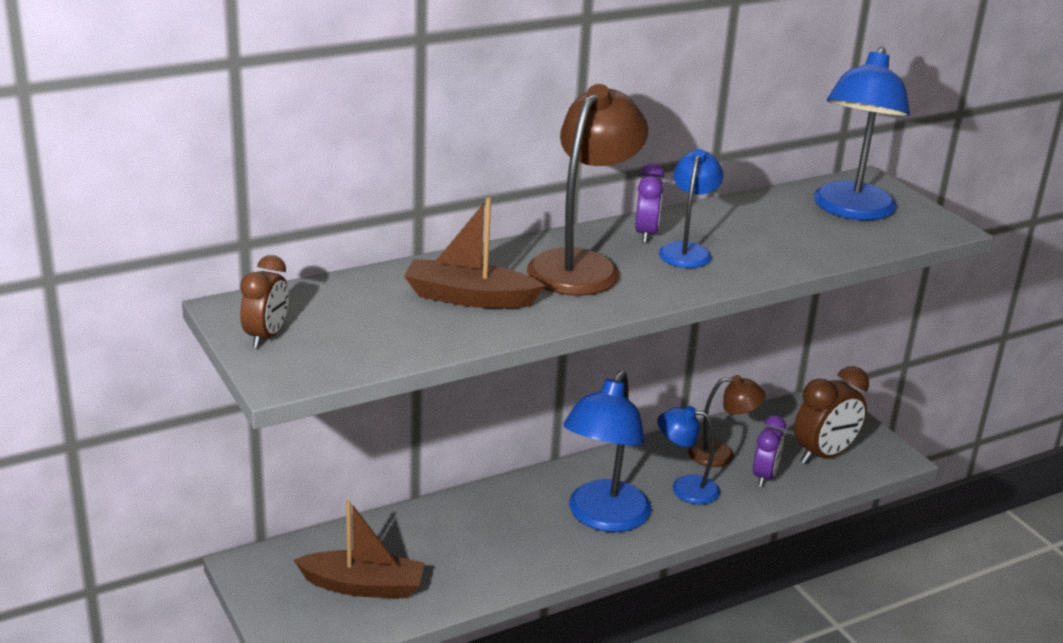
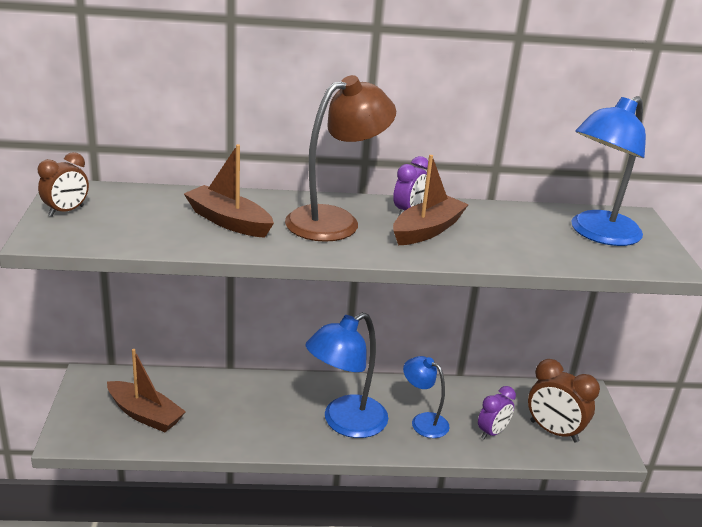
camera: 25 degrees right, 0 degrees up
blue lamp [659,149,724,268] -> brown boat [393,155,469,245]
brown lamp [688,375,765,467] -> none
brown clock [794,366,869,464] -> brown clock turned 45 degrees clockwise [528,359,600,443]

